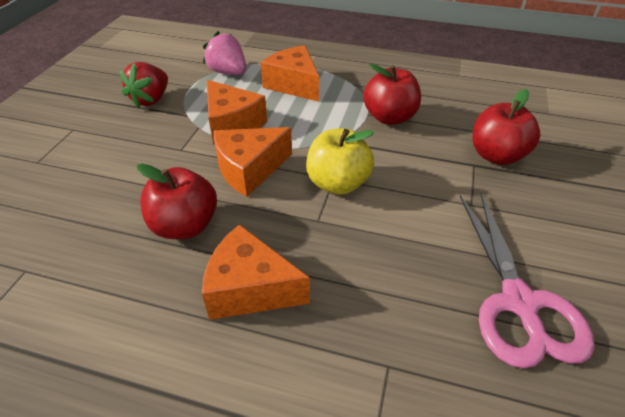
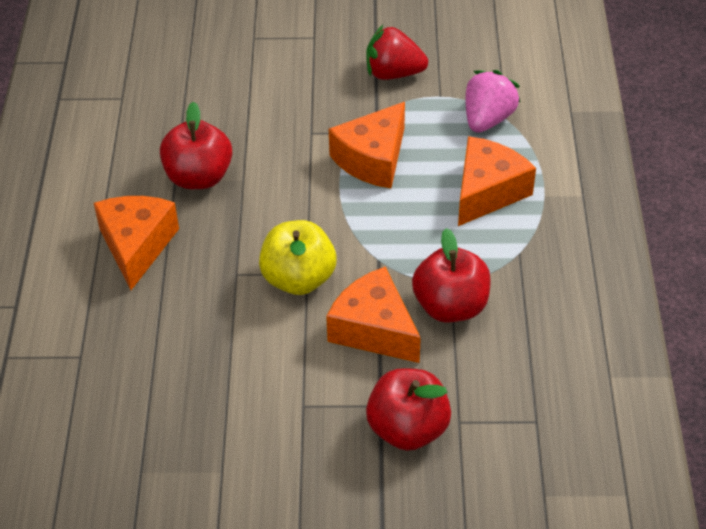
camera: 75 degrees right, 5 degrees up
orange cheese [214,127,292,197] -> orange cheese moved to [326,267,421,363]
pink scissors [460,193,594,368] -> none

